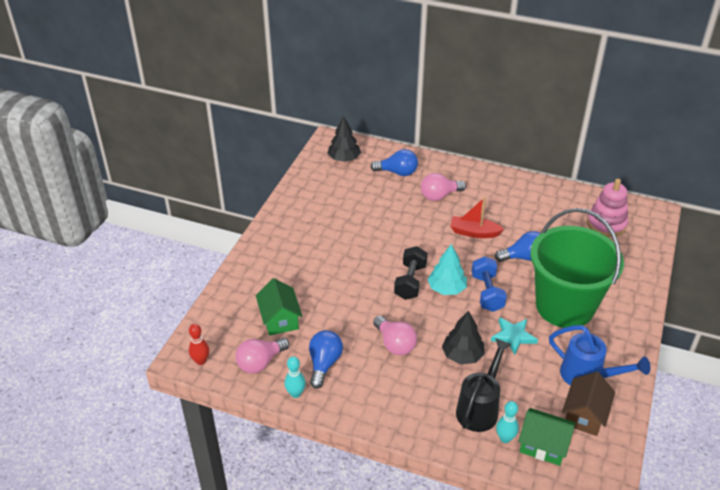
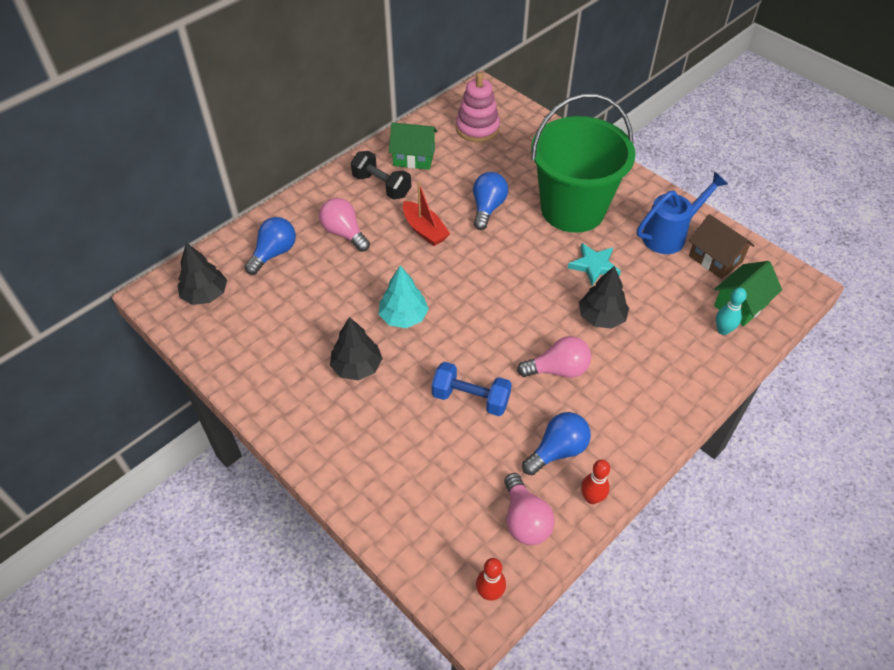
camera: 65 degrees left, 10 degrees up
green house [256,278,302,336] -> green house moved to [389,122,438,170]
turquoise bowling pin [284,356,306,398] -> red bowling pin [581,460,610,504]
blue light bulb [309,330,343,389] -> blue light bulb turned 105 degrees clockwise [522,412,591,475]
black dumbbell [394,246,428,300] -> black dumbbell moved to [351,151,411,200]
pink light bulb [421,173,466,201] -> pink light bulb turned 135 degrees clockwise [319,198,370,252]
turquoise tree [427,244,467,295] -> turquoise tree moved to [379,265,429,328]
red boat [450,197,504,238] -> red boat turned 75 degrees counterclockwise [403,182,450,246]
black watering can [456,338,512,432] -> none
blue dumbbell [471,256,507,312] -> blue dumbbell moved to [432,362,512,416]
none -> black tree [330,317,383,380]

